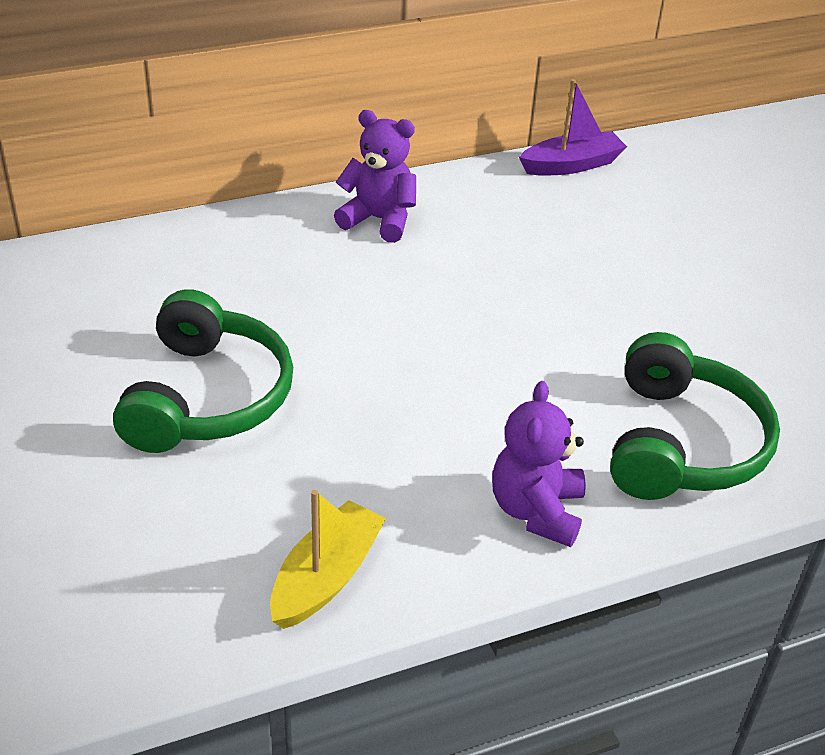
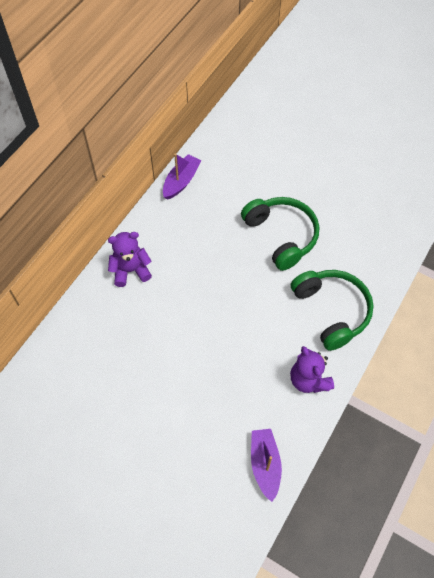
camera: 35 degrees left, 20 degrees up
green headphones [113,289,293,453] -> green headphones moved to [241,197,319,271]
yellow boat [270,490,386,629] -> purple boat [251,429,282,502]

